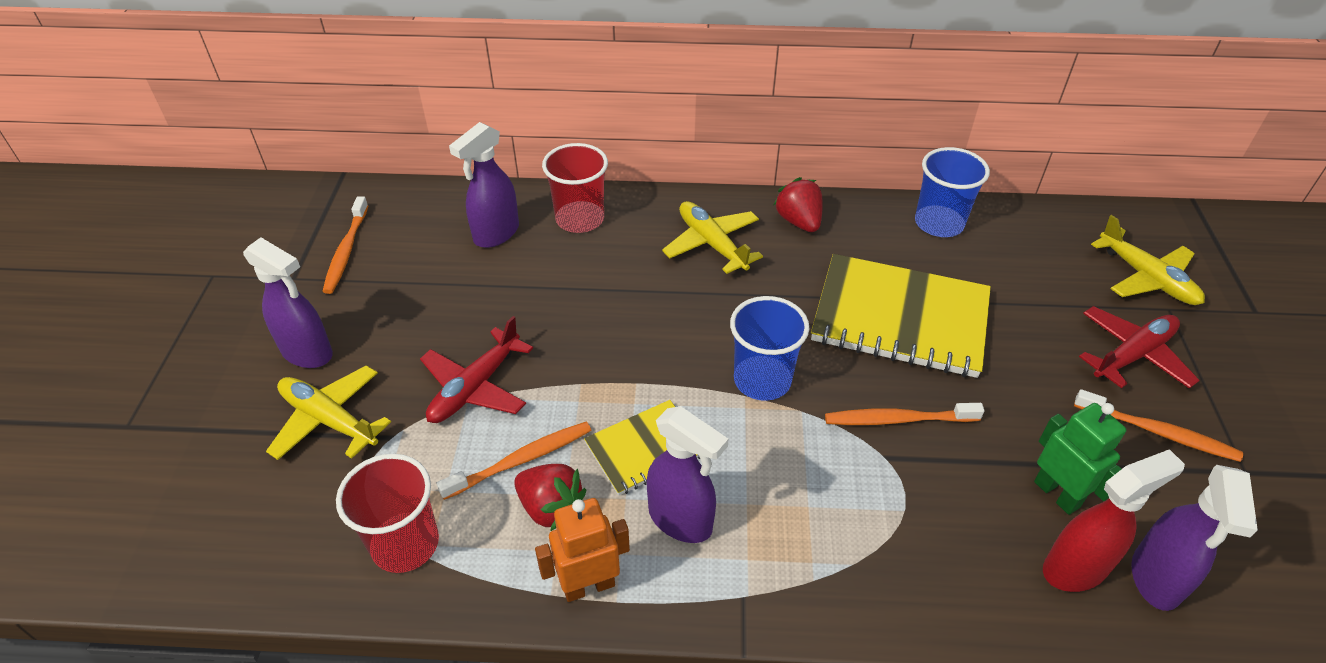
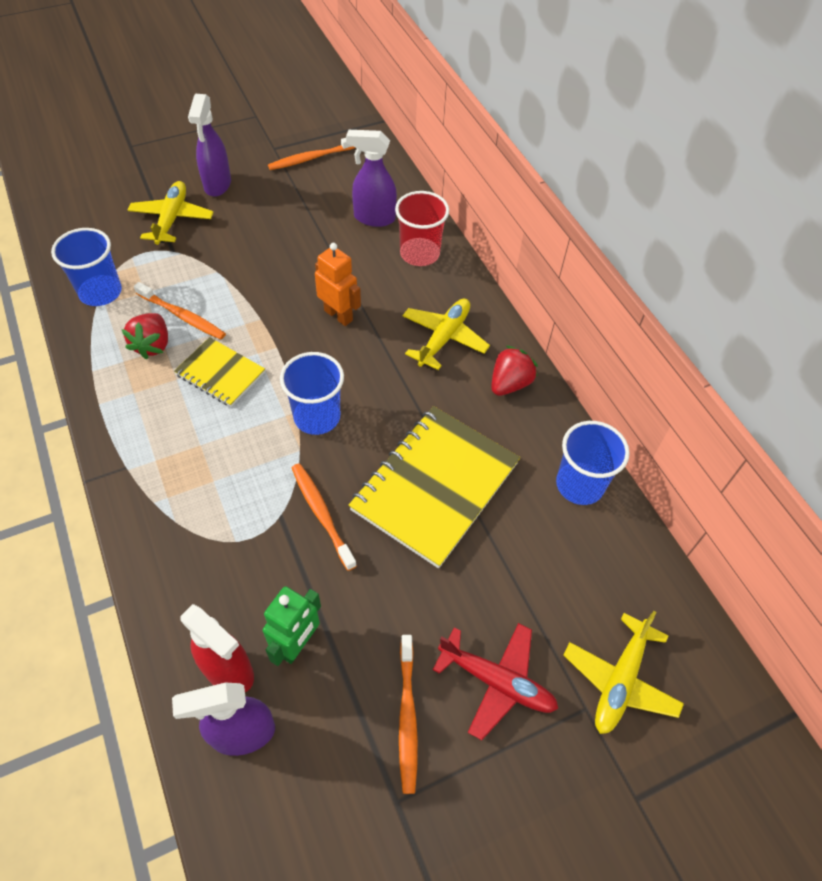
camera: 60 degrees right, 10 degrees up
red cup [336,454,439,573] -> blue cup [51,228,122,306]
red plane [420,316,533,423] -> none
orange robot [535,498,630,602] -> orange robot moved to [315,243,361,326]
purple spray bottle [647,406,729,543] -> none
yellow notebook [811,254,991,378] -> yellow notebook turned 45 degrees clockwise [348,406,520,568]

